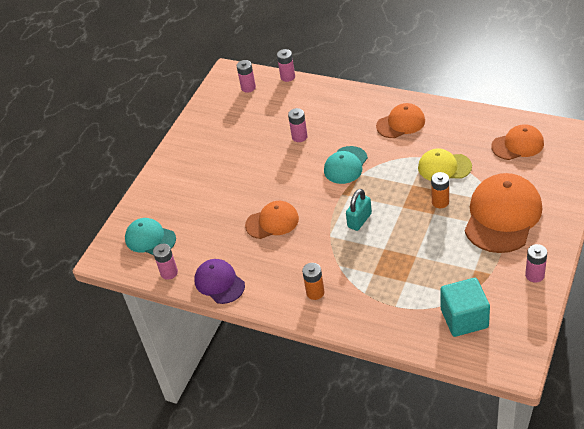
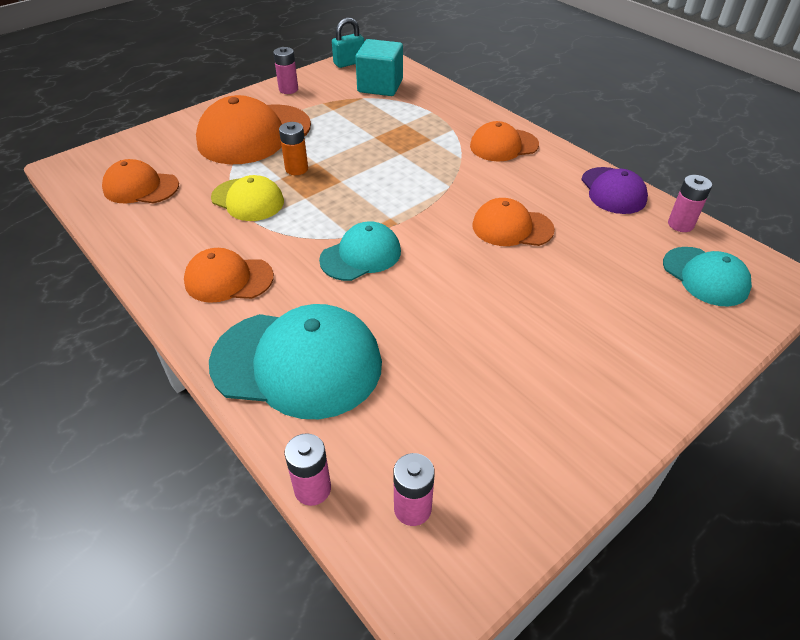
camera: 160 degrees left, 0 degrees up
pink battery [288,108,308,142] -> none
orange battery [302,263,325,300] -> orange cap [470,121,539,161]
turquoise padlock [346,189,372,231] -> turquoise padlock moved to [332,18,364,68]
none -> turquoise cap [209,304,382,419]

